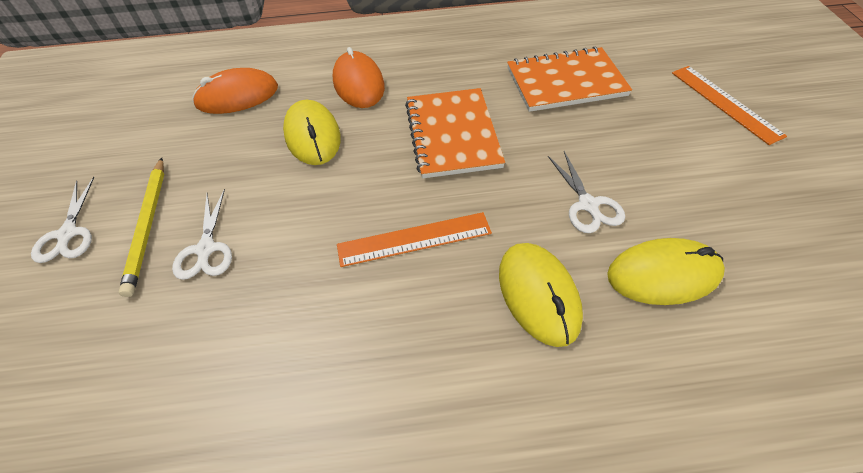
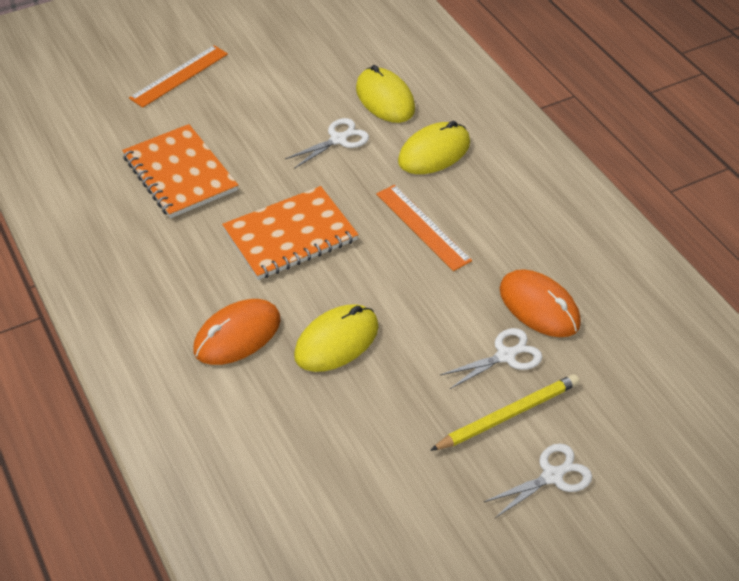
camera: 115 degrees left, 5 degrees down
orange mouse [192,68,278,114] -> orange mouse moved to [499,269,581,337]

